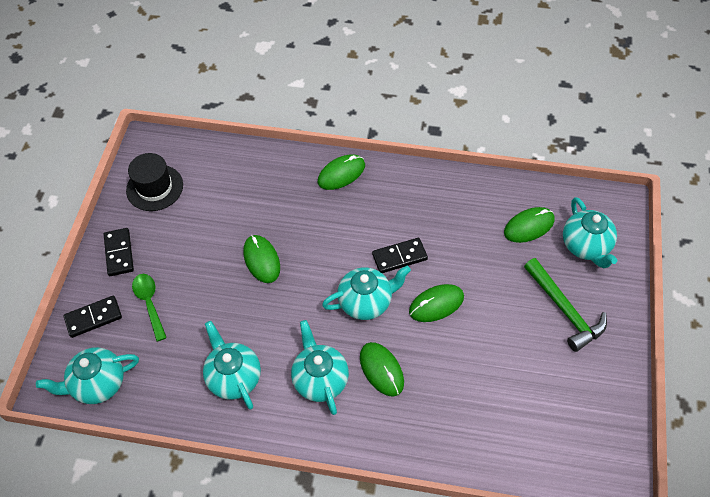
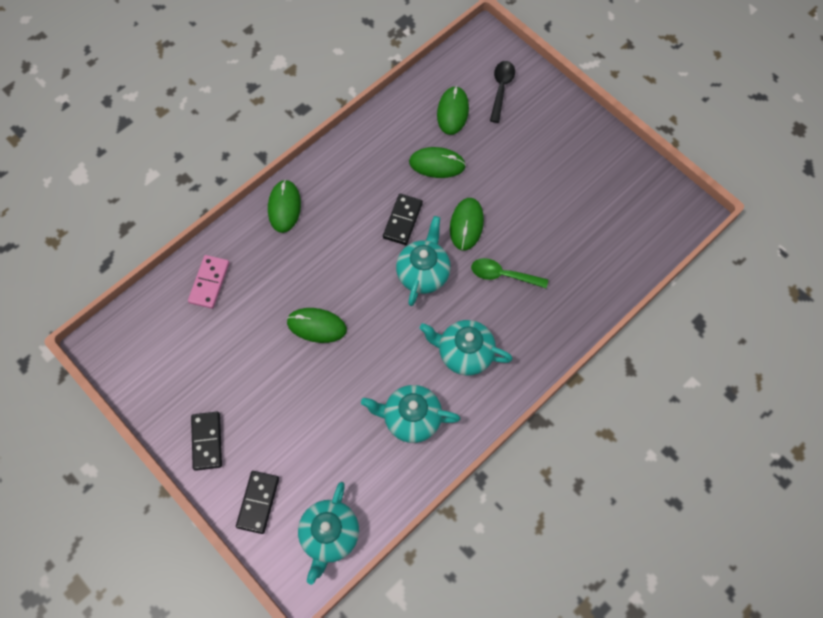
camera: 55 degrees left, 10 degrees up
black domino [104,228,134,276] -> black domino turned 60 degrees clockwise [191,412,222,471]
black hat [126,153,183,211] -> none
green spoon [132,274,167,342] -> green spoon moved to [471,258,548,288]
green mouse [360,342,404,397] -> green mouse moved to [409,147,466,178]
green hammer [524,258,607,352] -> none
turquoise teapot [563,197,617,268] -> black spoon [490,61,515,123]
none -> pink domino [188,255,230,309]

